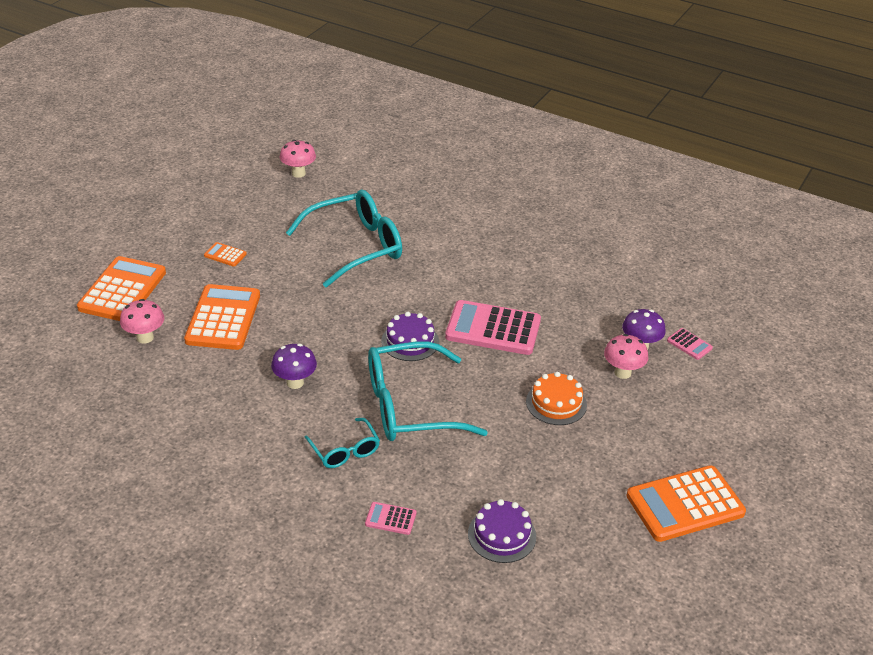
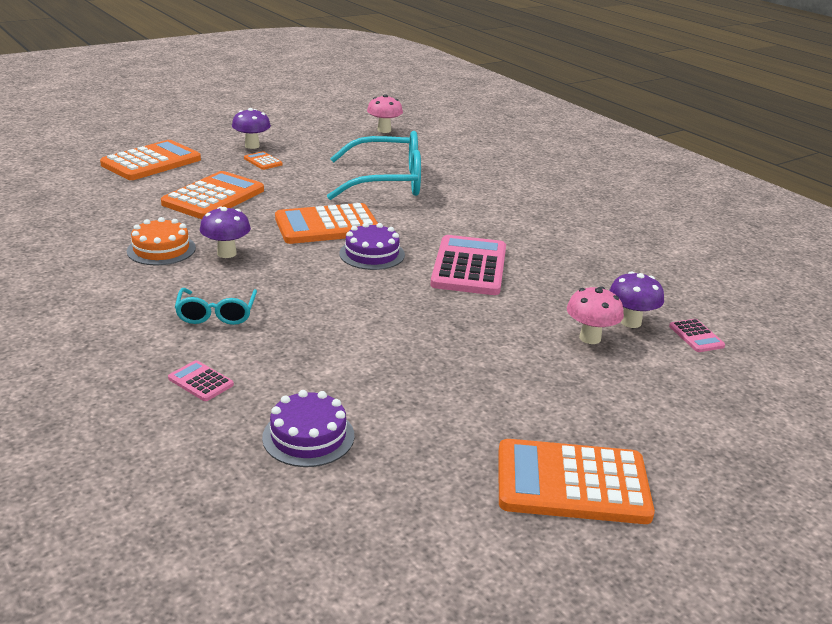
camera: 25 degrees right, 10 degrees down
pink mushroom [120,299,164,344] -> none
turquoise glasses [368,341,488,441] -> none
pink calculator [445,300,541,355] -> pink calculator turned 60 degrees clockwise [430,235,506,295]
orange cake [526,372,587,425] -> orange cake moved to [127,217,196,265]
none -> purple mushroom [232,108,271,149]
none -> orange calculator [275,203,378,244]

